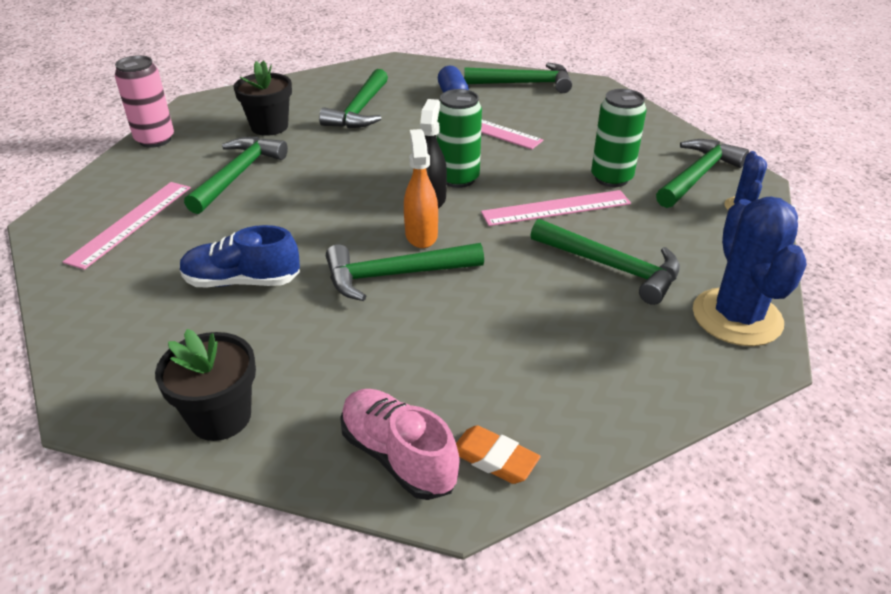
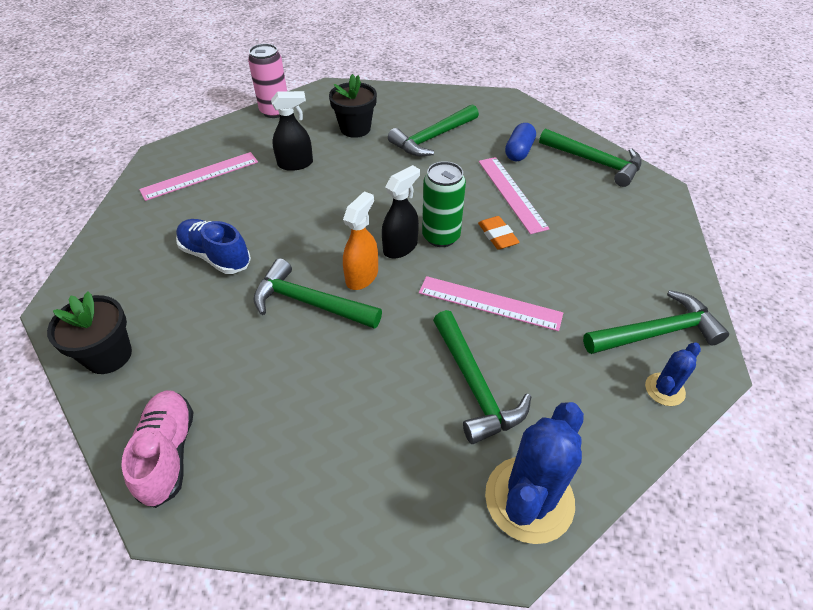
camera: 35 degrees right, 10 degrees up
green hammer [184,137,288,214] -> black spray bottle [271,91,313,171]
orange eraser [456,425,541,484] -> orange eraser moved to [478,216,520,250]
green can [591,89,646,187] -> none

